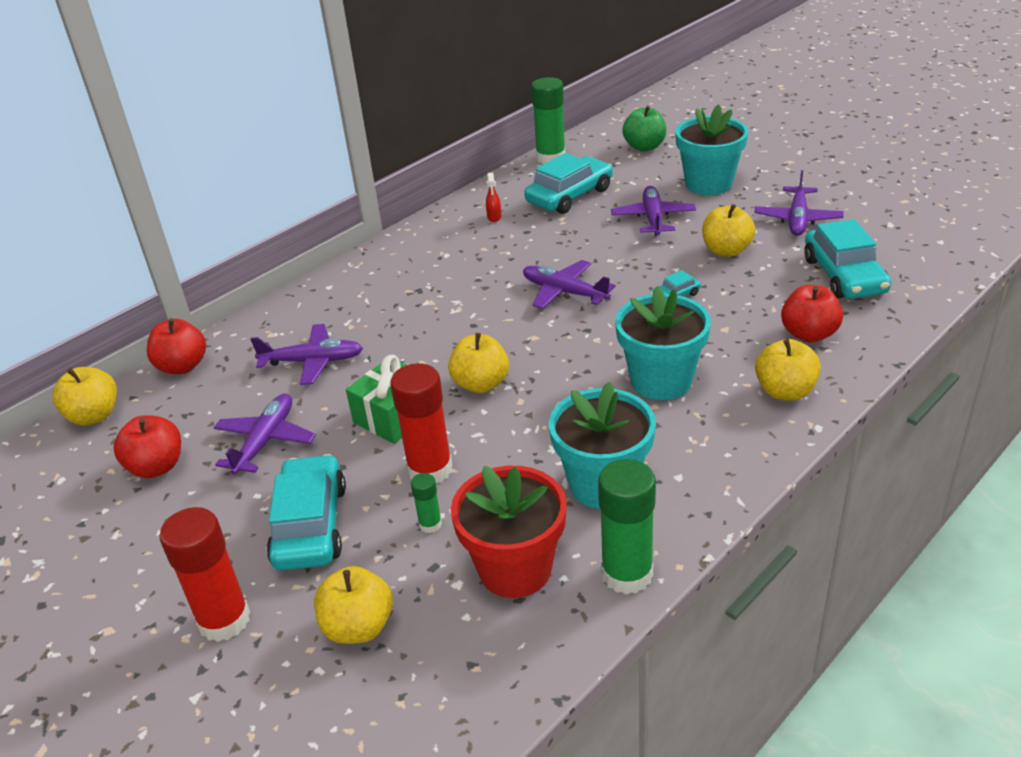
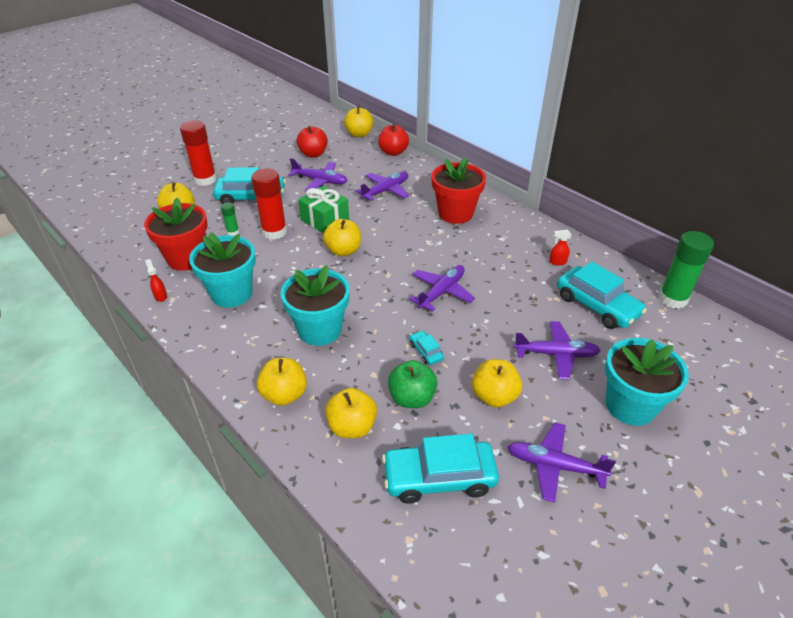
camera: 90 degrees right, 5 degrees up
purple plane [250,324,363,385] -> purple plane turned 135 degrees counterclockwise [356,171,409,201]
green glue stick [598,459,656,594] -> red spray bottle [145,259,167,302]
green apple [622,106,666,151] -> green apple moved to [388,360,438,408]
red apple [781,285,843,342] -> yellow apple [325,388,377,438]
none -> red flower pot [431,158,486,224]

